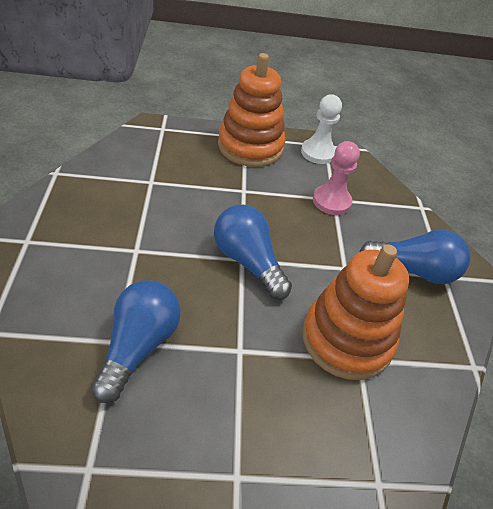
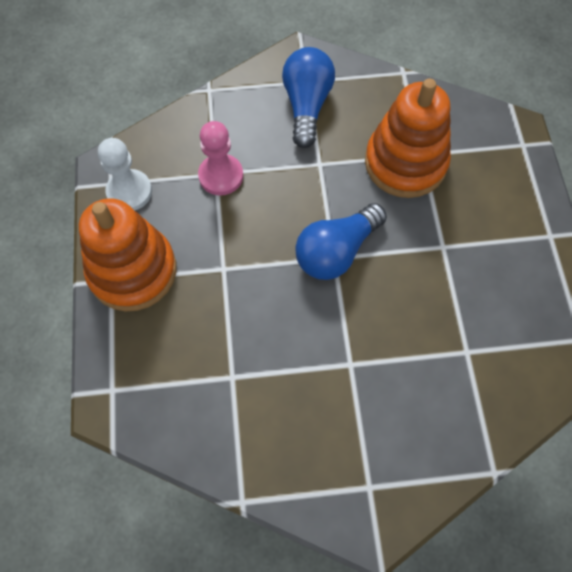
camera: 90 degrees left, 20 degrees up
blue light bulb [91,280,181,403] -> none

